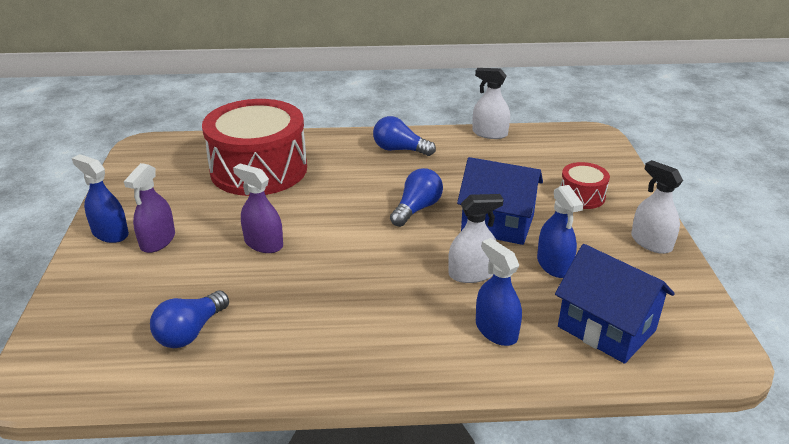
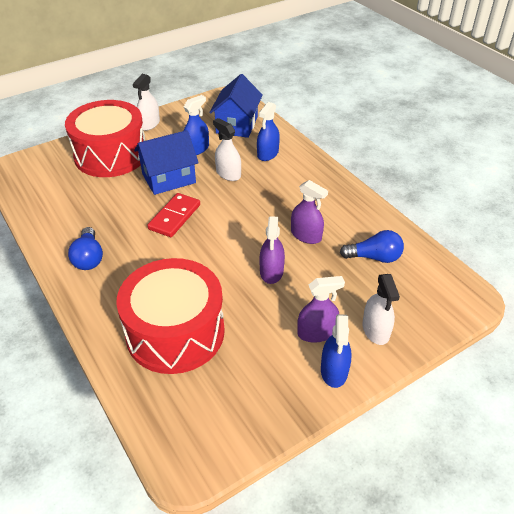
camera: 120 degrees left, 10 degrees up
blue light bulb [390,168,443,227] -> red domino [147,193,200,237]
blue house [457,157,543,245] -> blue house turned 75 degrees clockwise [134,130,199,195]
white spray bottle [472,68,510,139] -> white spray bottle moved to [362,274,400,345]
red drum [560,162,610,209] -> red drum [65,100,145,177], size x2.22
none -> purple spray bottle [291,180,328,244]

